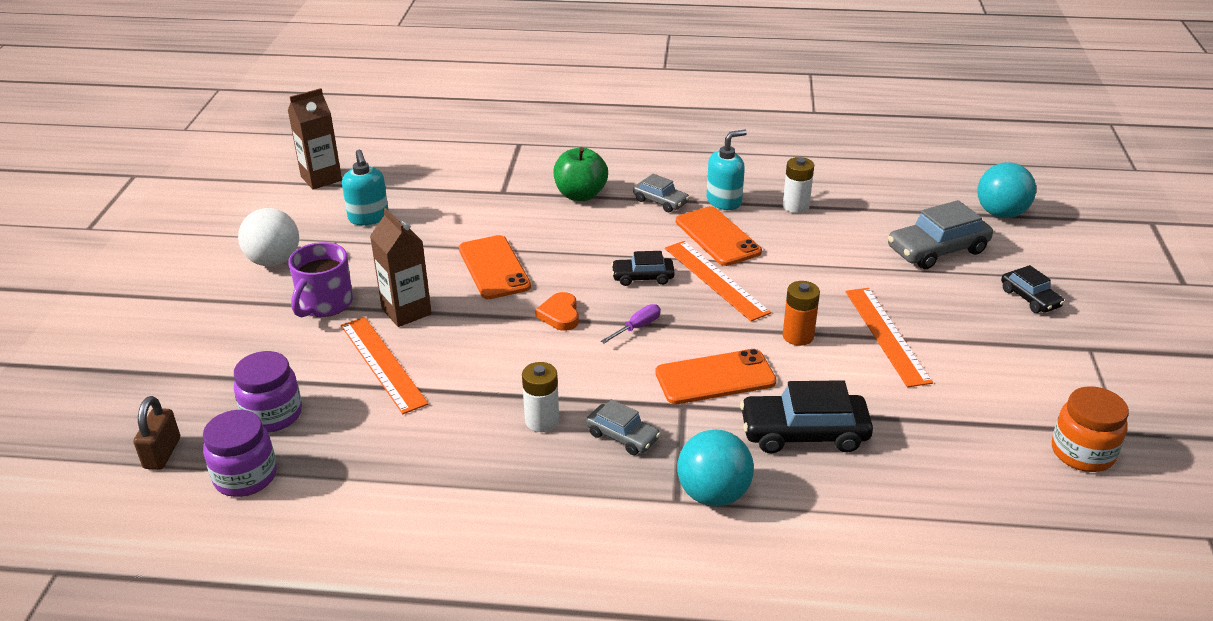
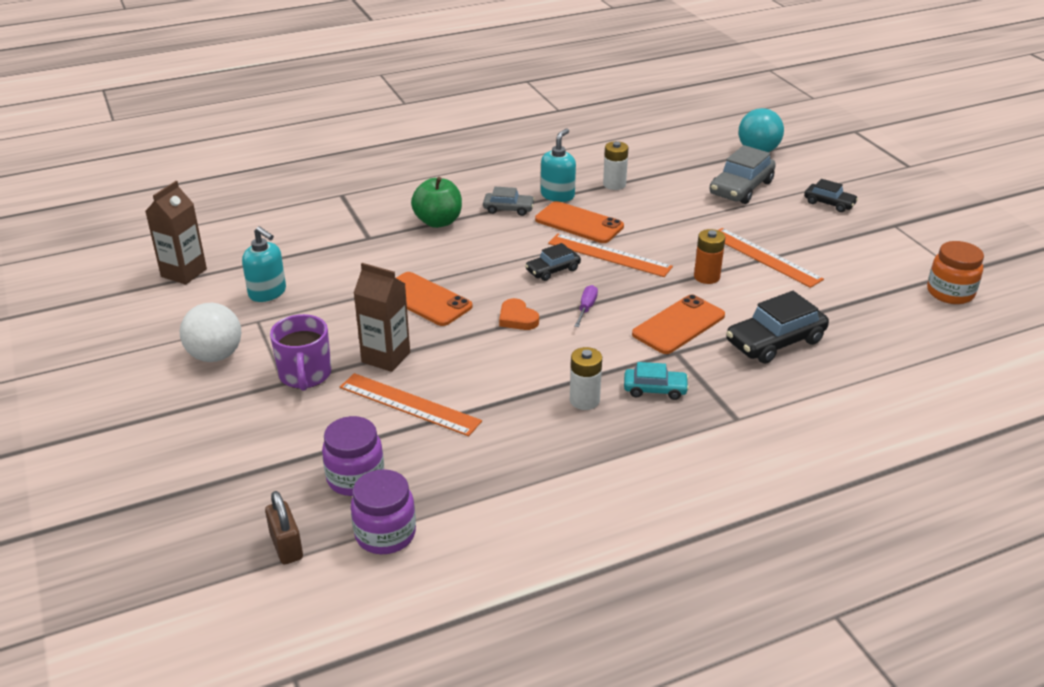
camera: 30 degrees left, 0 degrees up
grey car [586,399,660,455] -> turquoise car [624,362,689,400]
turquoise ball [677,430,754,507] -> none

